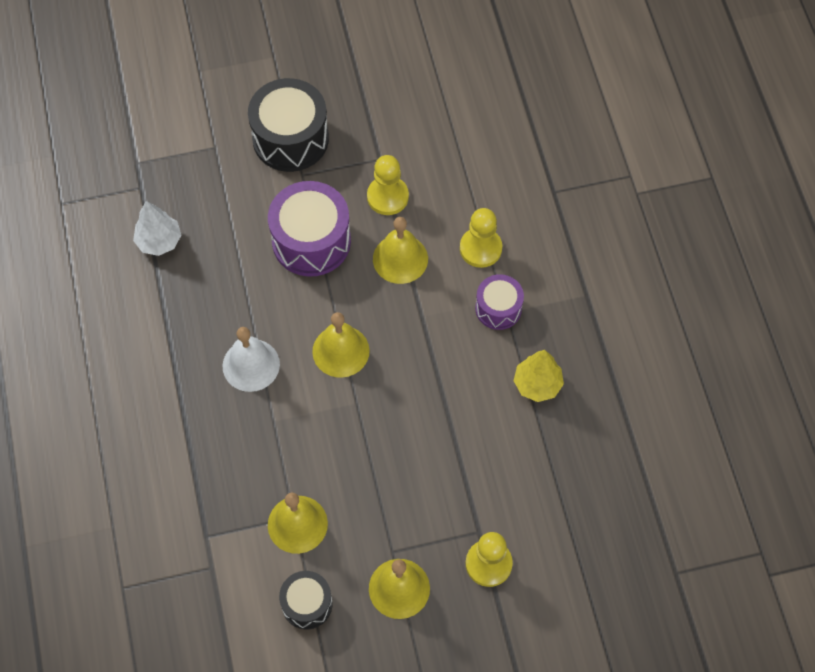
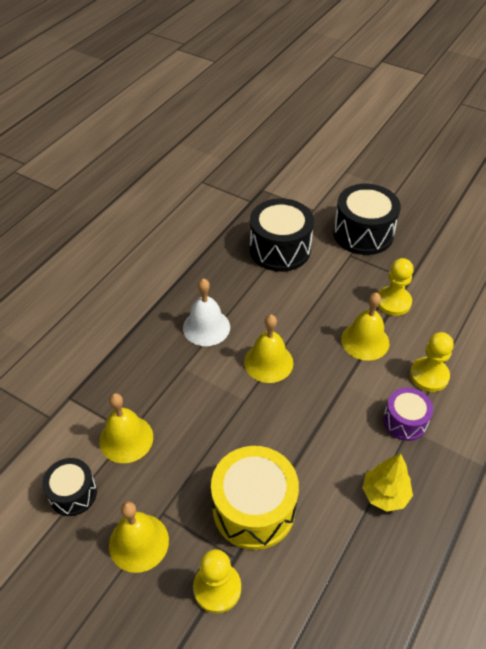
camera: 45 degrees right, 15 degrees down
white tree [133,201,181,256] -> none
purple drum [268,181,351,277] -> none
none -> yellow drum [211,446,299,550]
none -> black drum [250,198,314,272]

